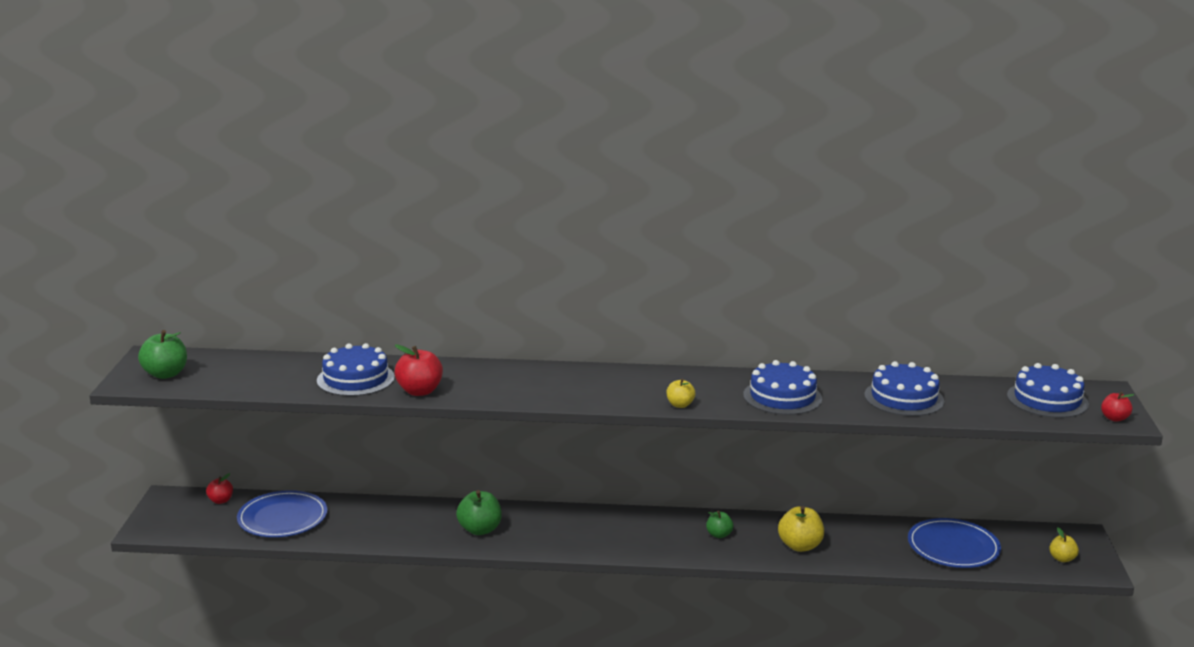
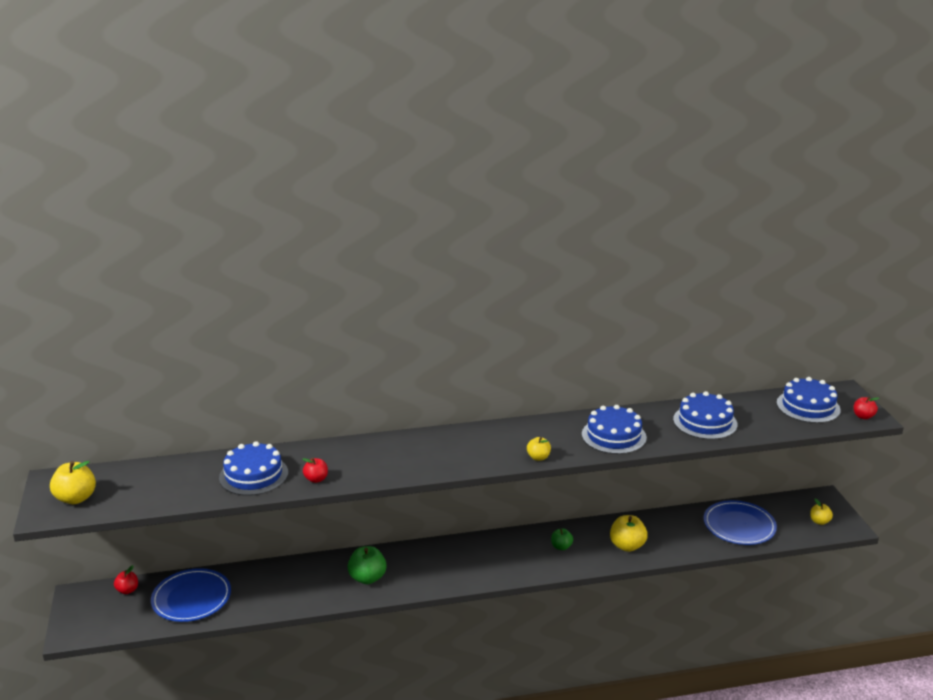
camera: 15 degrees left, 5 degrees up
green apple [138,330,187,379] -> yellow apple [50,461,96,504]
red apple [395,344,443,396] -> red apple [303,458,328,483], size x0.60

